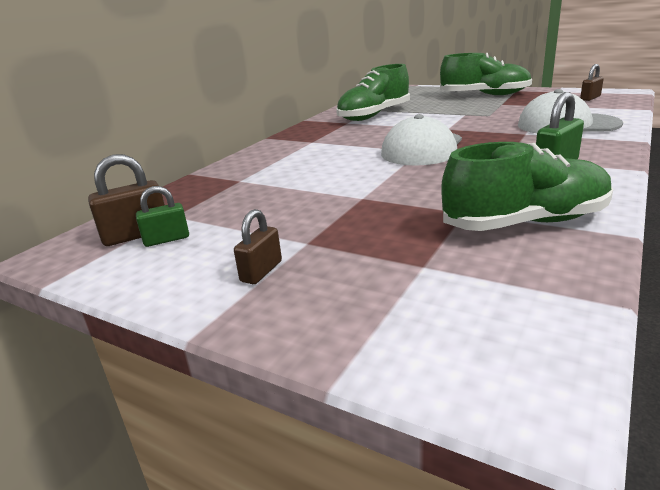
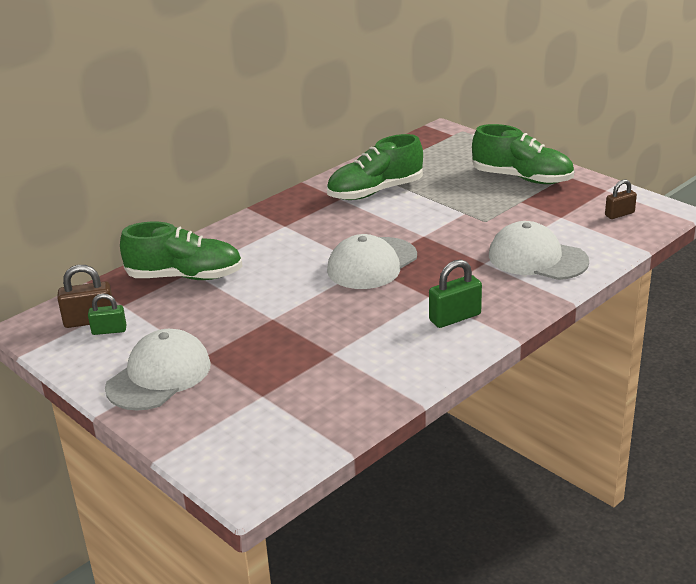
camera: 15 degrees right, 5 degrees up
brown padlock [234,209,282,284] -> white cap [105,329,211,411]
green shoe [441,142,613,231] -> green shoe moved to [120,221,243,280]

